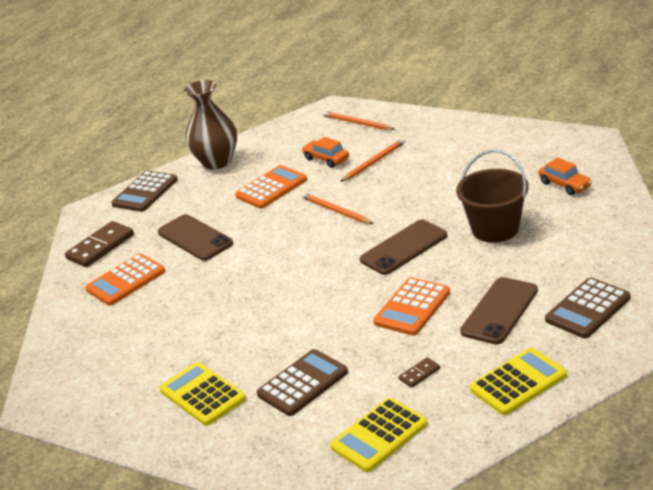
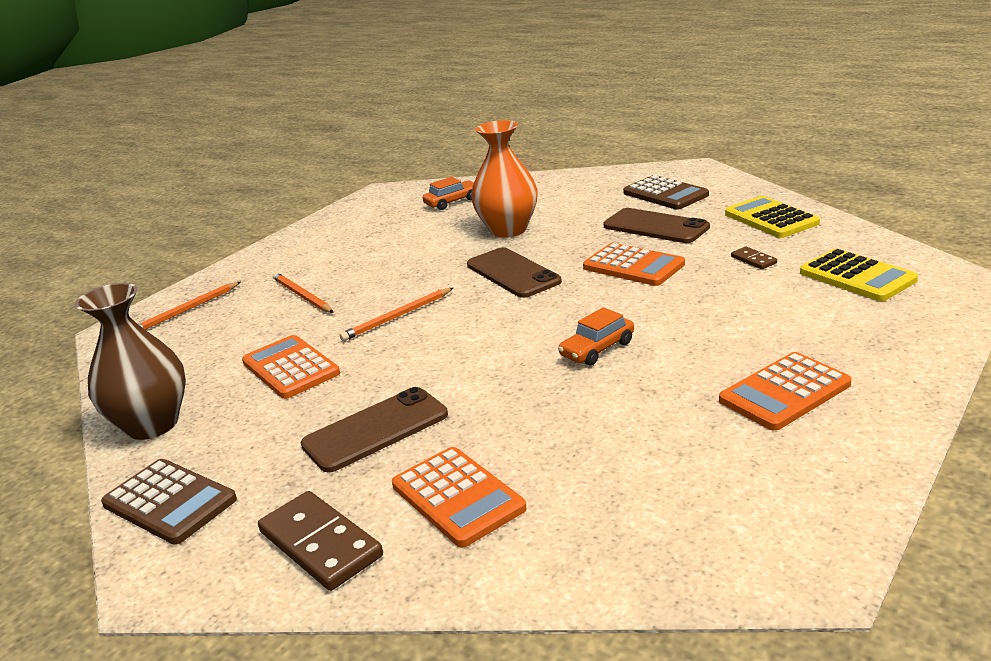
camera: 85 degrees left, 5 degrees down
yellow calculator [159,362,246,426] -> orange calculator [719,352,851,431]
brown calculator [257,349,348,416] -> none
orange car [302,137,349,168] -> orange car moved to [558,307,634,365]
brown bucket [456,150,529,242] -> orange vase [471,120,538,238]

